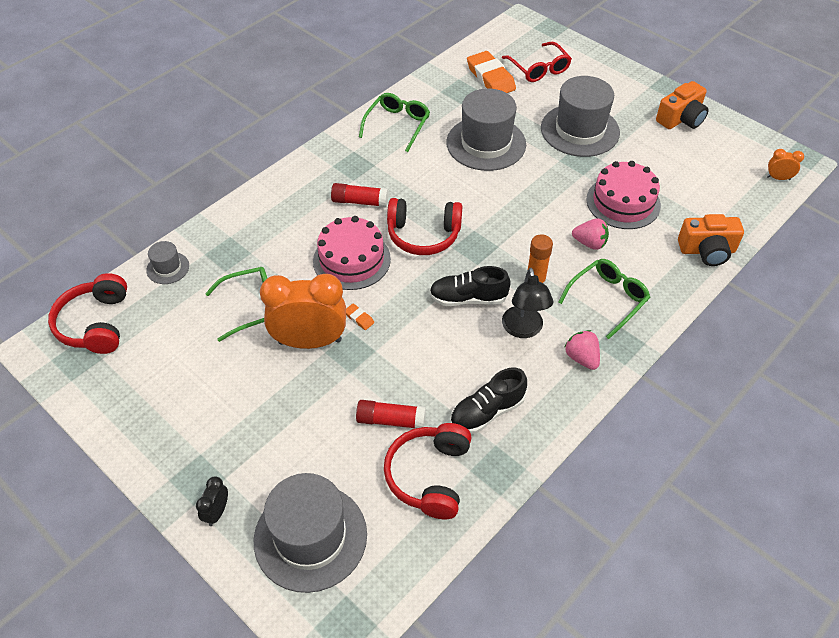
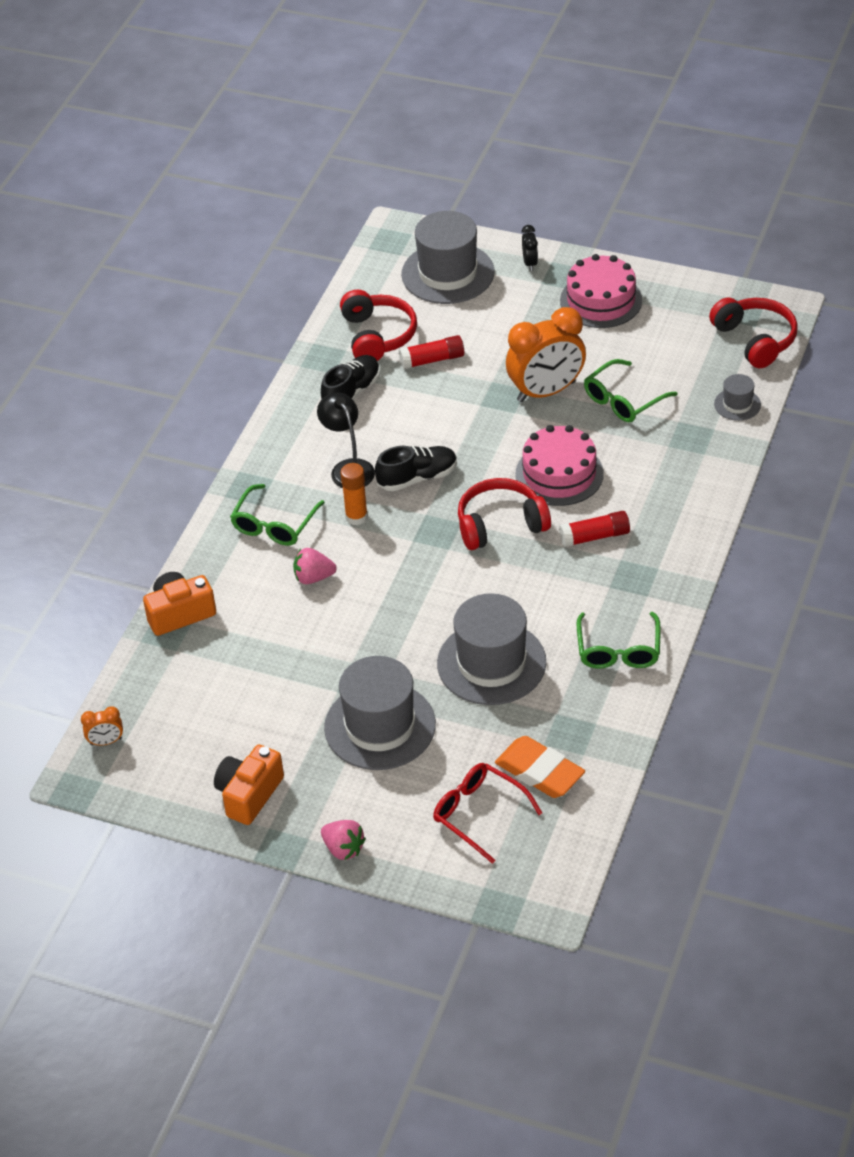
camera: 160 degrees right, 5 degrees down
orange eraser [346,304,374,330] -> none
pink strawberry [565,330,600,370] -> pink strawberry moved to [321,820,366,860]
pink cake [586,161,661,229] -> pink cake moved to [560,254,642,328]

